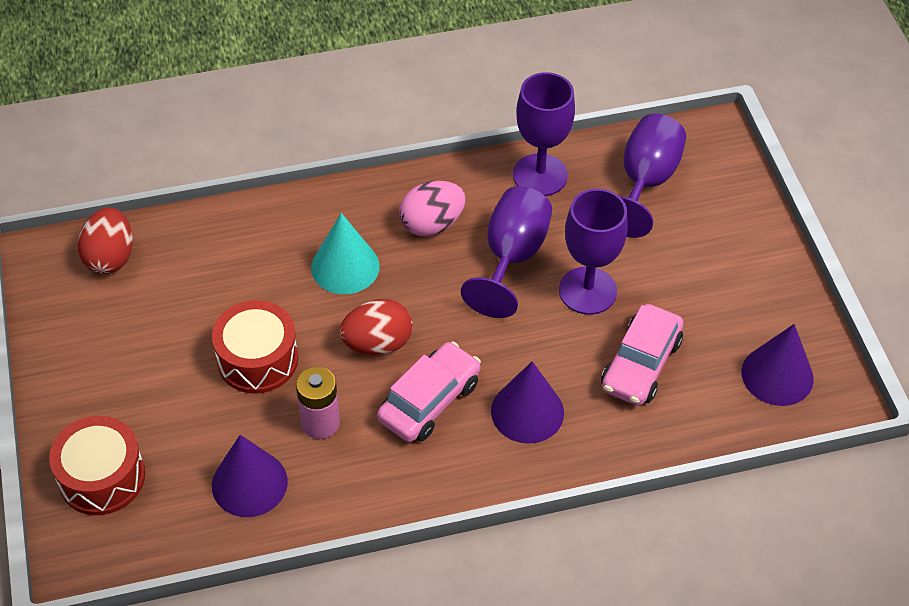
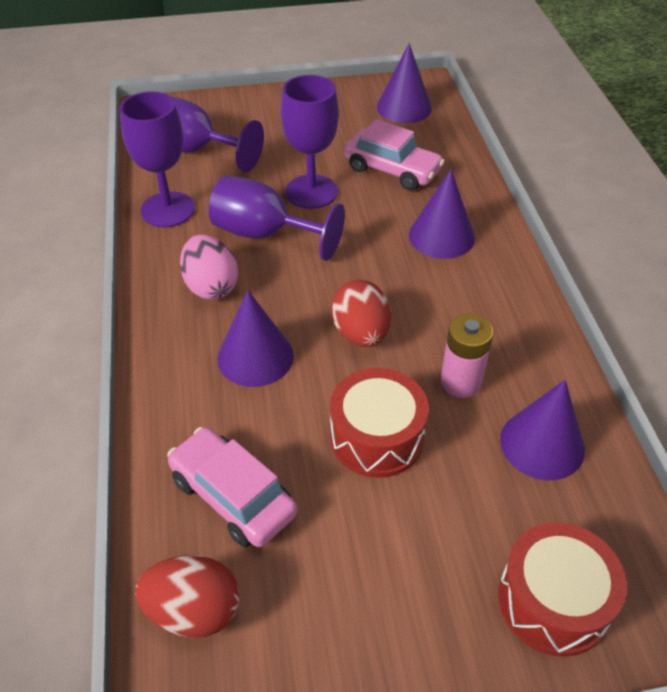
camera: 85 degrees left, 5 degrees down
turquoise cone [311,213,380,294] -> purple cone [217,290,294,387]
pink car [377,341,481,442] -> pink car moved to [167,427,297,547]

